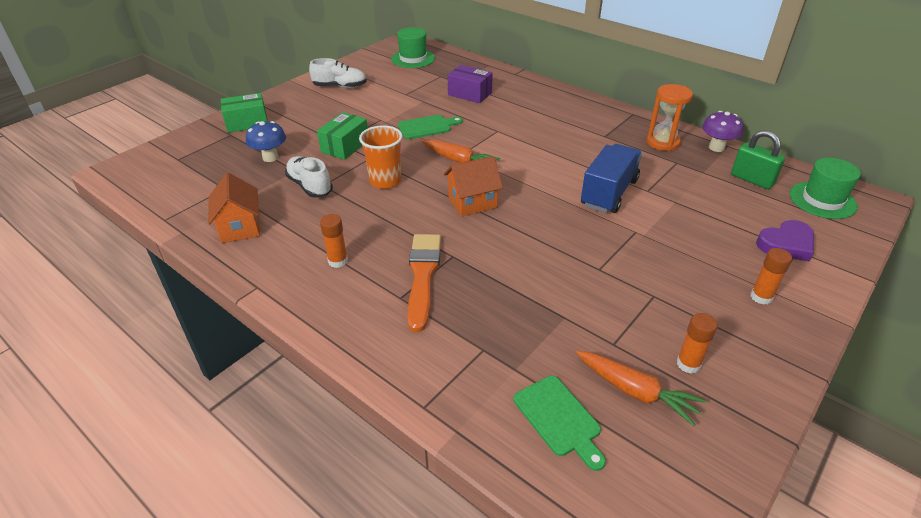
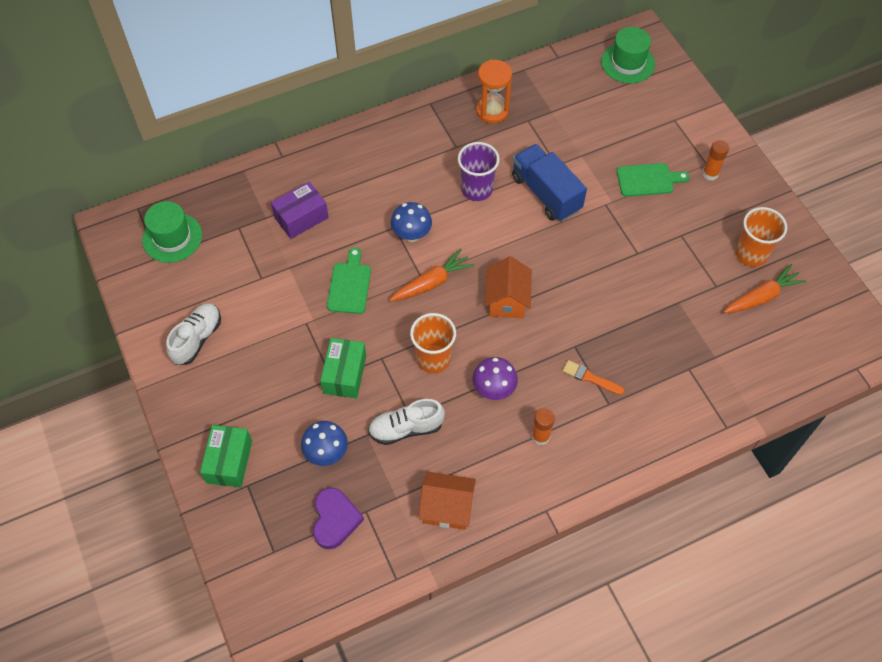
camera: 65 degrees left, 20 degrees up
green box [317,112,368,160] -> green box turned 45 degrees clockwise [320,338,366,399]
orange brush [407,234,441,332] -> orange brush [563,360,624,395], size x0.53
green cutting board [514,376,606,471] -> green cutting board moved to [617,163,690,197]
orange glue stick [677,313,718,374] -> orange cup [735,207,787,267]
purple mushroom [702,111,743,152] -> purple mushroom moved to [473,357,518,400]
green padlock [731,130,785,189] -> none
purple heart [756,220,814,262] -> purple heart moved to [313,487,364,549]
none -> blue mushroom [390,202,432,242]
none -> purple cup [458,142,500,201]

